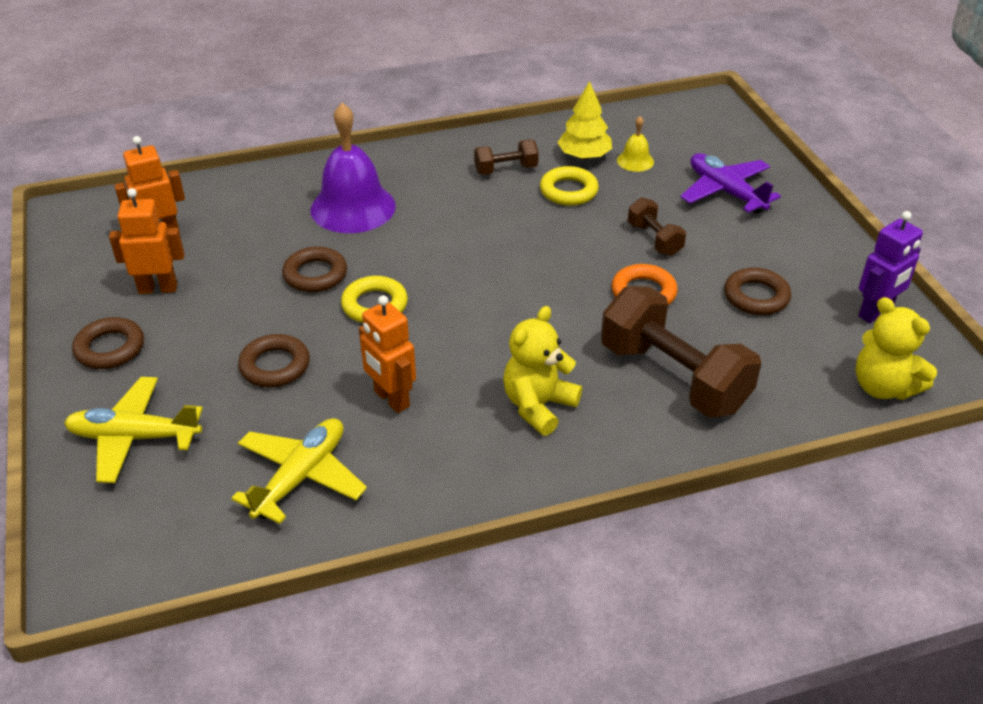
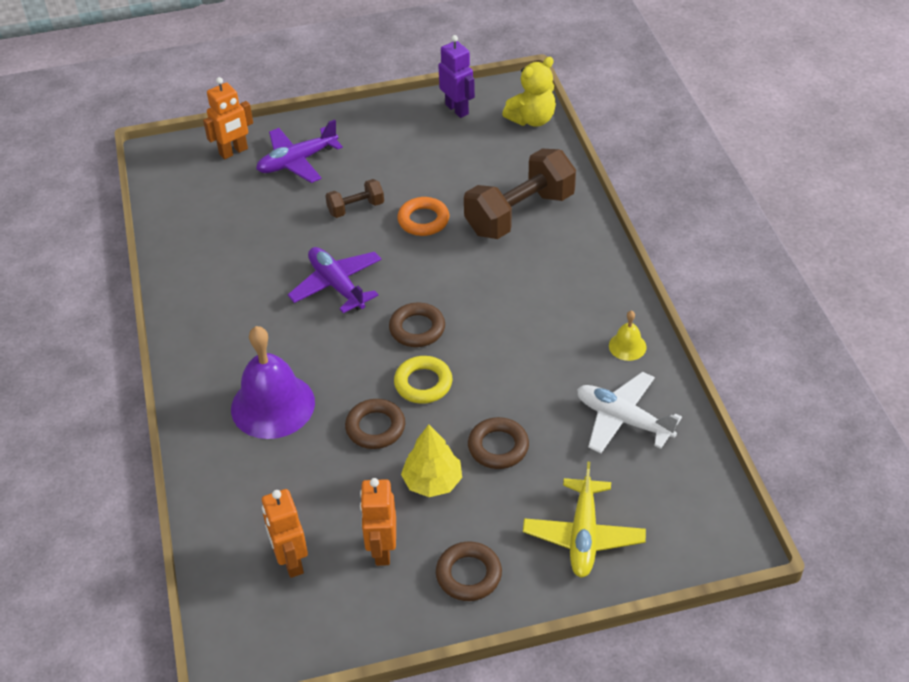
camera: 85 degrees left, 5 degrees up
yellow plane [231,418,367,524] -> white plane [577,372,682,453]
orange robot [359,295,416,413] -> orange robot moved to [203,77,253,159]
brown dumbbell [474,140,539,175] -> none
yellow teddy bear [503,306,582,436] -> none
yellow ring [540,166,599,206] -> none
yellow tree [557,81,612,159] -> yellow tree moved to [401,424,462,497]
yellow bell [617,116,654,172] -> yellow bell moved to [609,310,647,361]
brown ring [724,268,791,315] -> brown ring moved to [389,303,445,347]
none -> purple plane [288,247,381,313]

